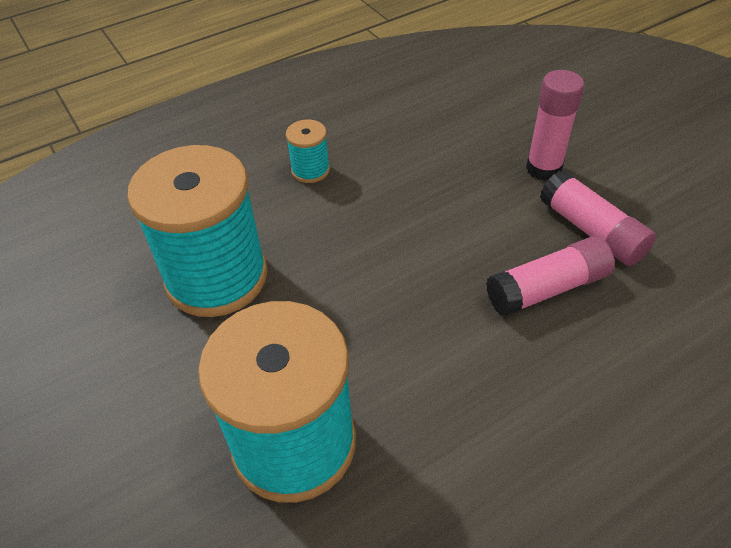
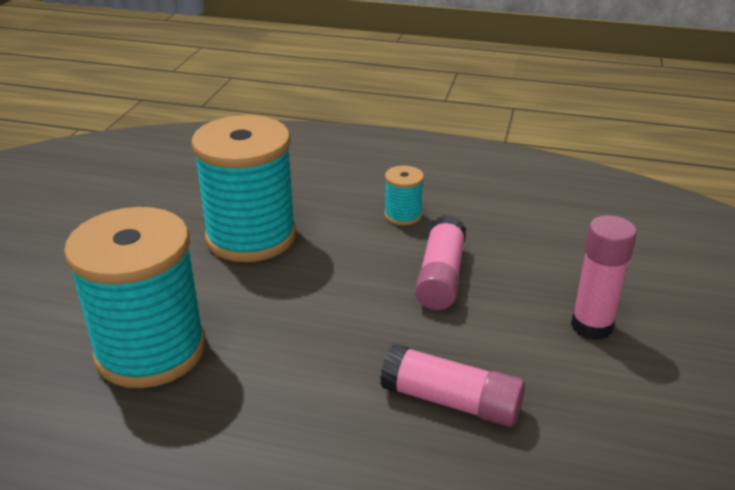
camera: 45 degrees right, 15 degrees down
pink glue stick [540,170,656,266] -> pink glue stick moved to [415,215,466,310]

